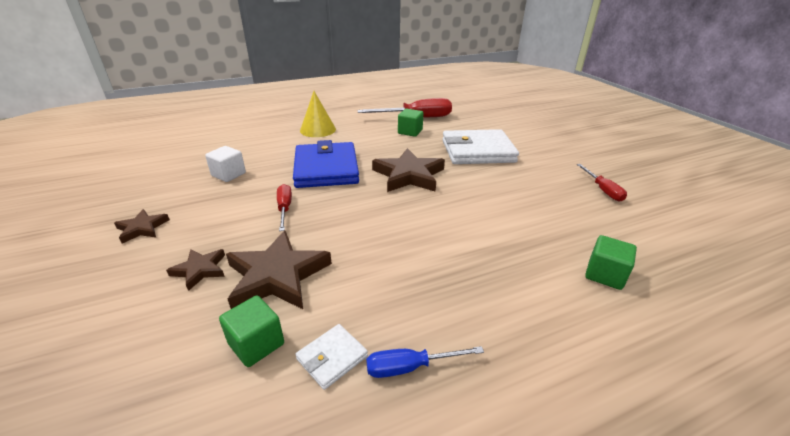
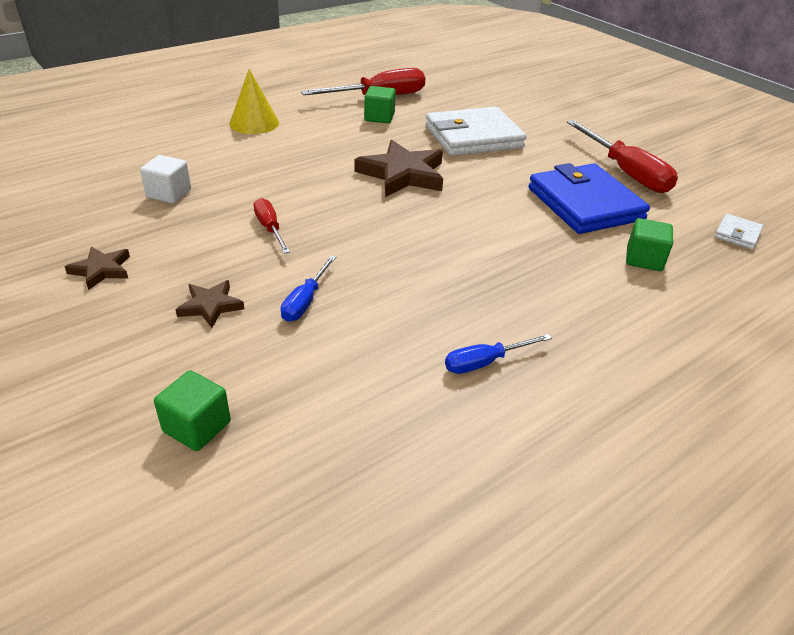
camera: 15 degrees left, 5 degrees up
green cube [219,296,284,367] -> green cube moved to [154,370,231,451]
brown star [226,231,332,309] -> blue screwdriver [281,255,336,322]
blue wallet [293,140,359,188] -> blue wallet moved to [529,163,650,234]
white wallet [295,324,368,390] -> white wallet moved to [715,214,763,249]
red screwdriver [577,164,627,201] -> red screwdriver [567,120,678,193], size x1.86

